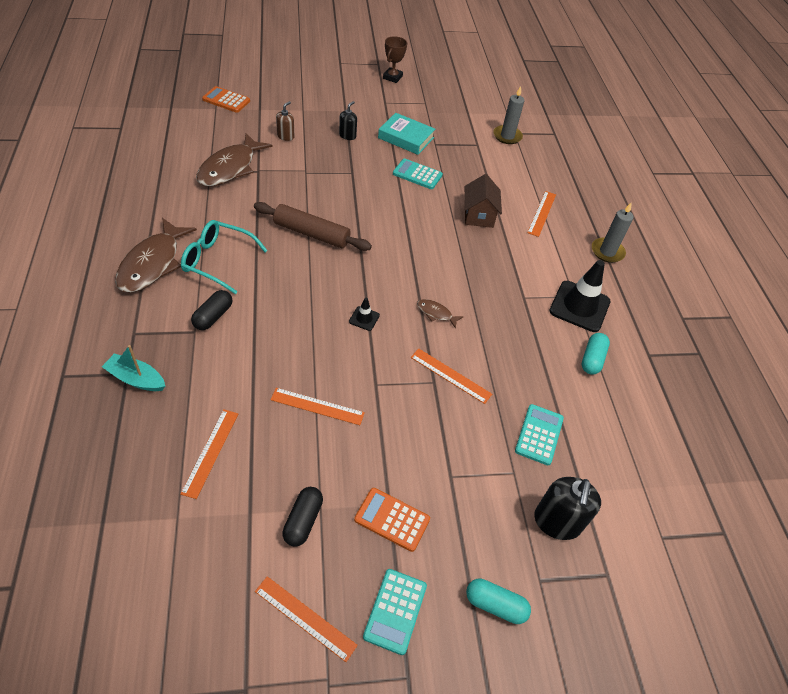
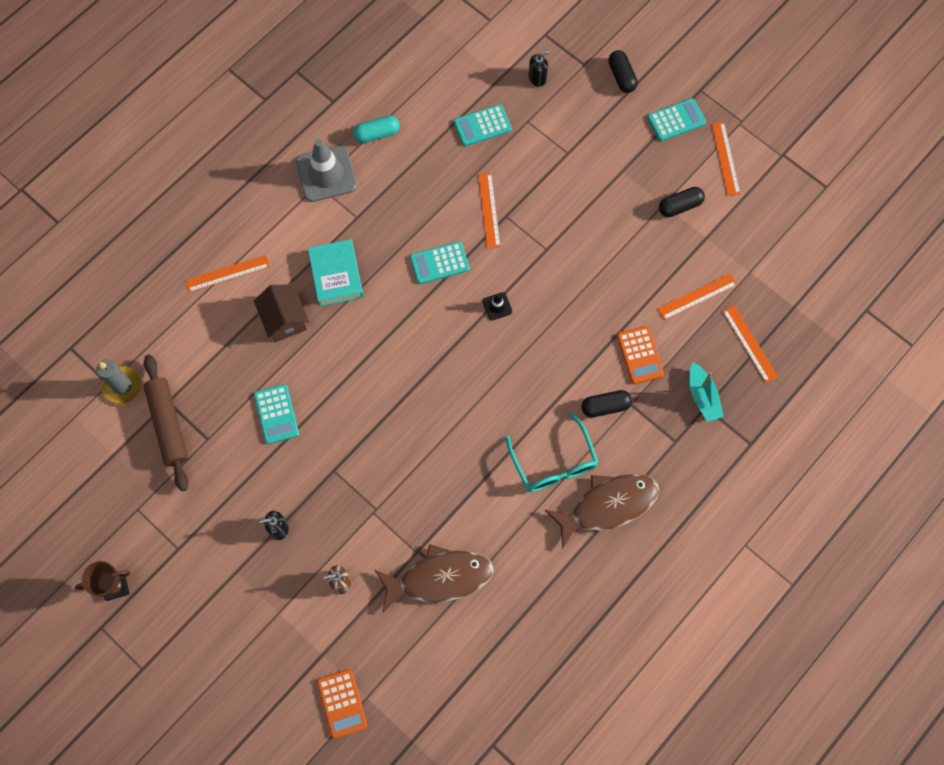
camera: 125 degrees left, 20 degrees up
brown rolling pin [254,202,372,251] -> brown rolling pin moved to [144,354,188,491]
orange ruler [270,388,365,425] -> orange ruler moved to [722,305,778,383]
orange calculator [354,488,430,552] -> orange calculator moved to [617,326,664,384]
turquoise book [378,113,435,155] -> turquoise book moved to [308,239,364,306]
brown fish [417,299,464,329] -> turquoise calculator [410,241,469,284]
brown house [465,174,502,228] -> brown house turned 75 degrees counterclockwise [254,285,309,342]
turquoise capsule [466,578,531,624] -> black capsule [608,50,638,93]
black soap dispenser [534,477,601,540] -> black soap dispenser [529,50,550,87], size x0.57
black traffic cone [549,260,611,332] -> grey traffic cone [296,139,357,202]
grey candle [592,202,634,263] -> none

